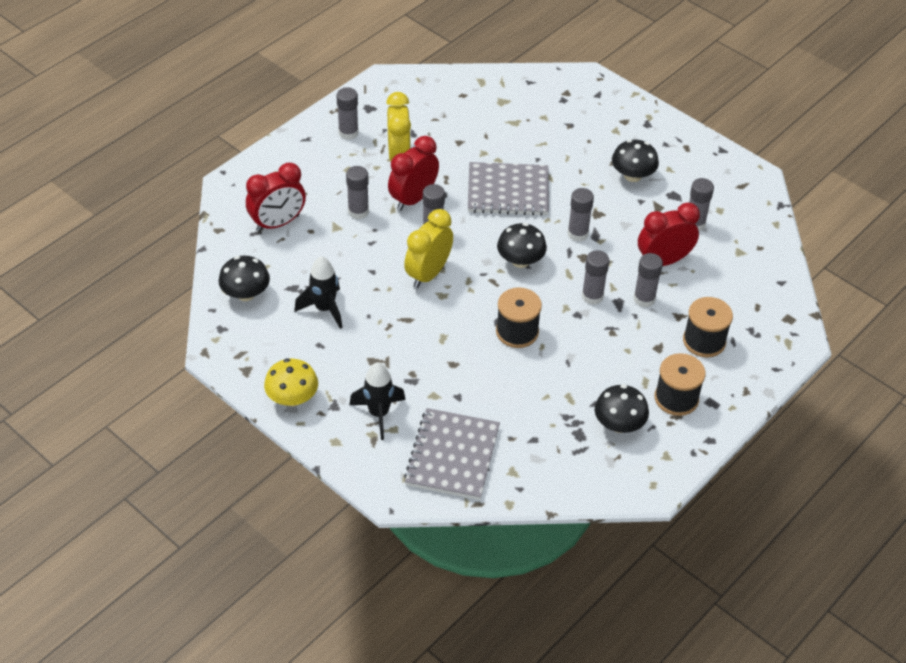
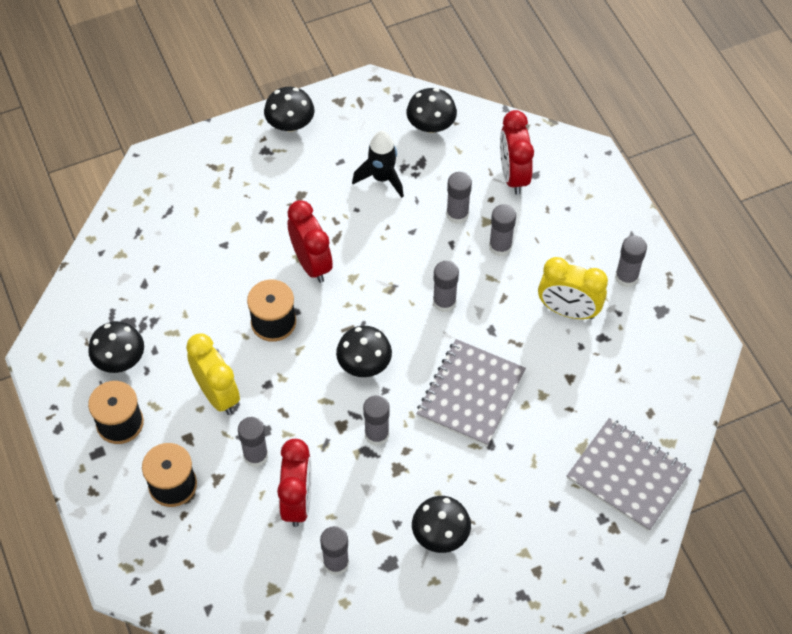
camera: 115 degrees right, 10 degrees up
yellow mushroom [264,359,318,406] -> black mushroom [264,87,314,132]
black rocket [349,362,406,440] -> none
red clock [388,136,439,211] -> red clock moved to [288,200,333,283]
yellow clock [404,209,453,288] -> yellow clock moved to [186,334,240,415]
grey notebook [404,408,500,500] -> grey notebook moved to [567,418,691,532]
grey glue stick [582,250,610,305] -> grey glue stick moved to [446,172,472,224]

